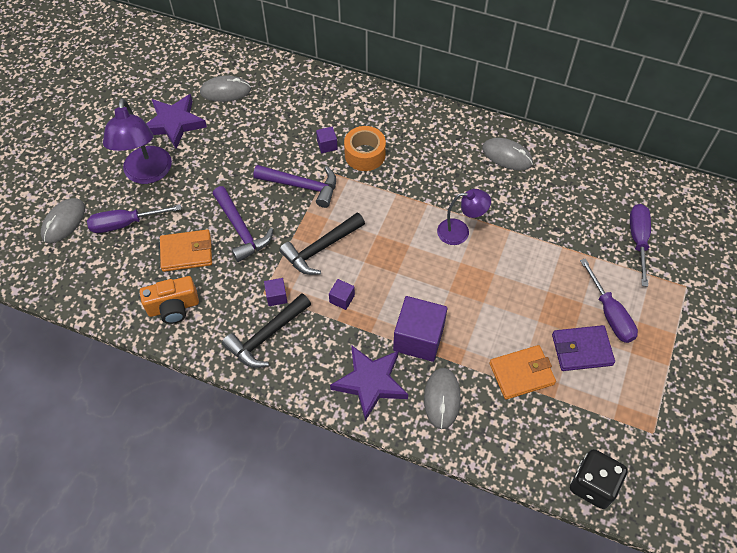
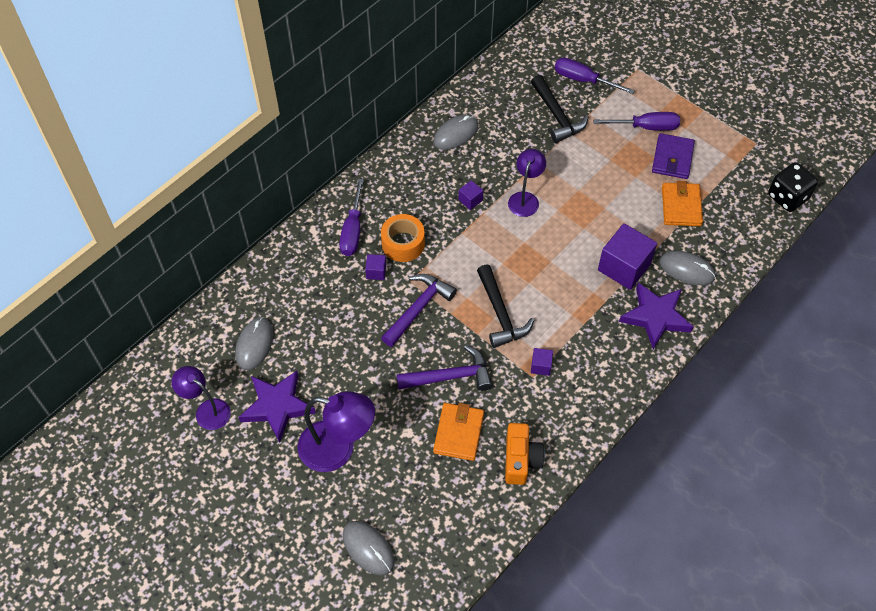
camera: 70 degrees left, 0 degrees up
purple screwdriver [87,205,181,233] -> purple screwdriver moved to [339,179,364,256]
black hammer [222,293,311,368] -> black hammer moved to [531,75,588,143]
purple cube [329,279,355,310] -> purple cube moved to [458,180,483,210]
none -> purple lamp [172,366,231,430]

